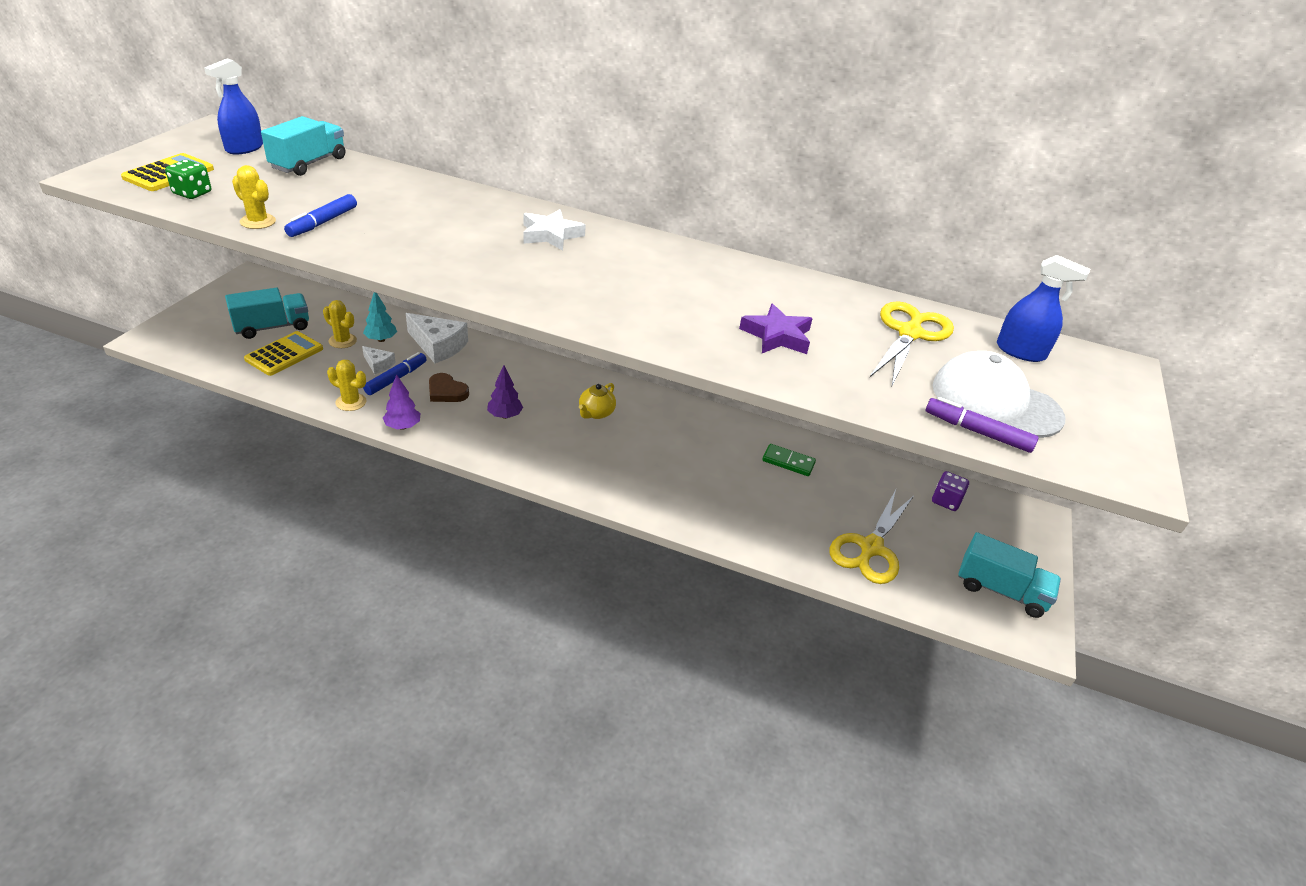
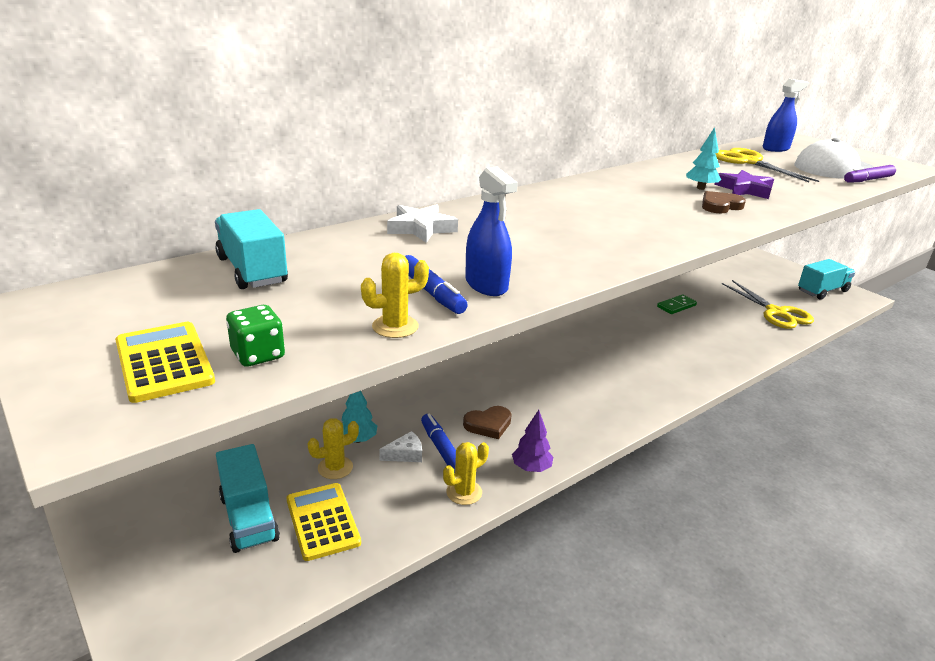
camera: 55 degrees left, 10 degrees down
blue spray bottle [204,58,263,154] -> blue spray bottle moved to [465,166,518,296]
turquoise truck [225,288,309,339] -> turquoise truck turned 150 degrees clockwise [216,444,280,553]
white cheese [406,313,468,363] -> none
purple tree [487,366,523,419] -> none
white star [523,209,586,251] -> white star moved to [387,204,458,243]
yellow teapot [579,383,616,419] -> none
purple dice [932,471,969,511] -> none
none -> turquoise tree [686,127,721,190]
none -> brown heart [702,191,746,213]

